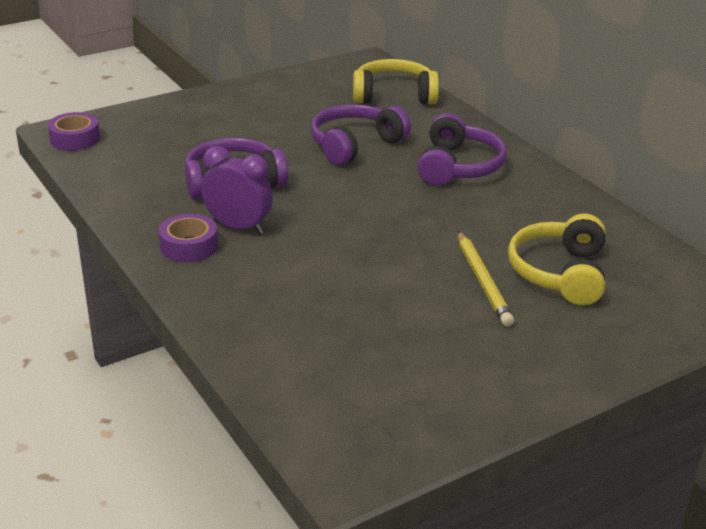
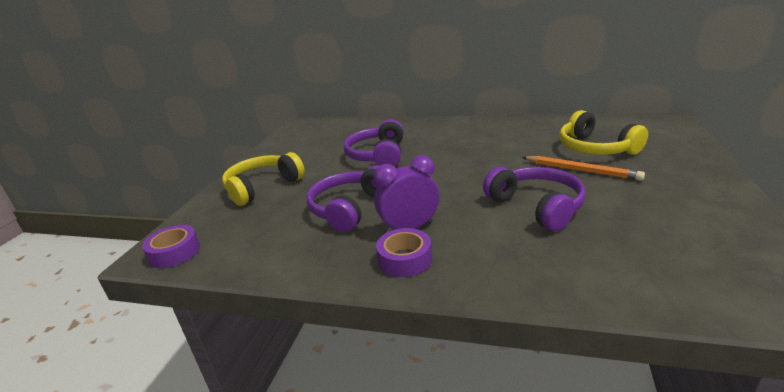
camera: 40 degrees left, 5 degrees down
yellow headphones [353,59,439,104] -> yellow headphones moved to [222,152,305,206]
purple headphones [418,113,507,186] -> purple headphones moved to [483,167,586,231]
yellow pencil [458,231,514,327] -> orange pencil [522,156,645,181]

